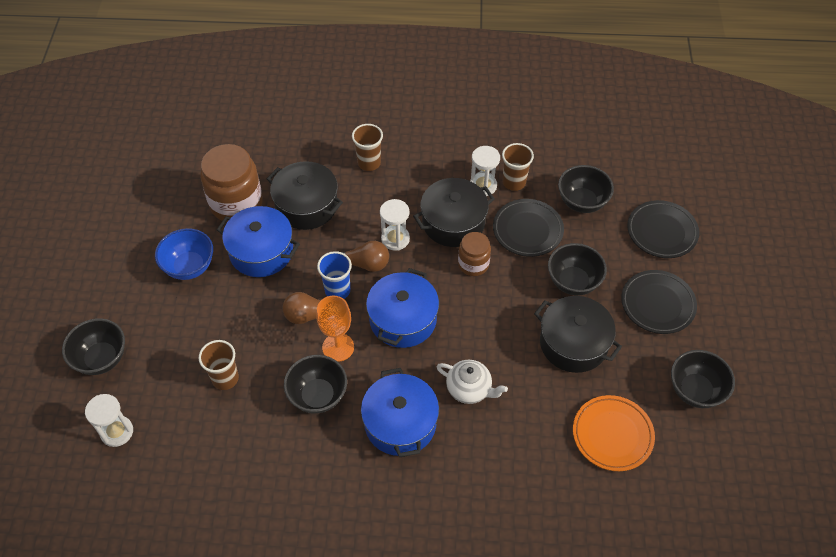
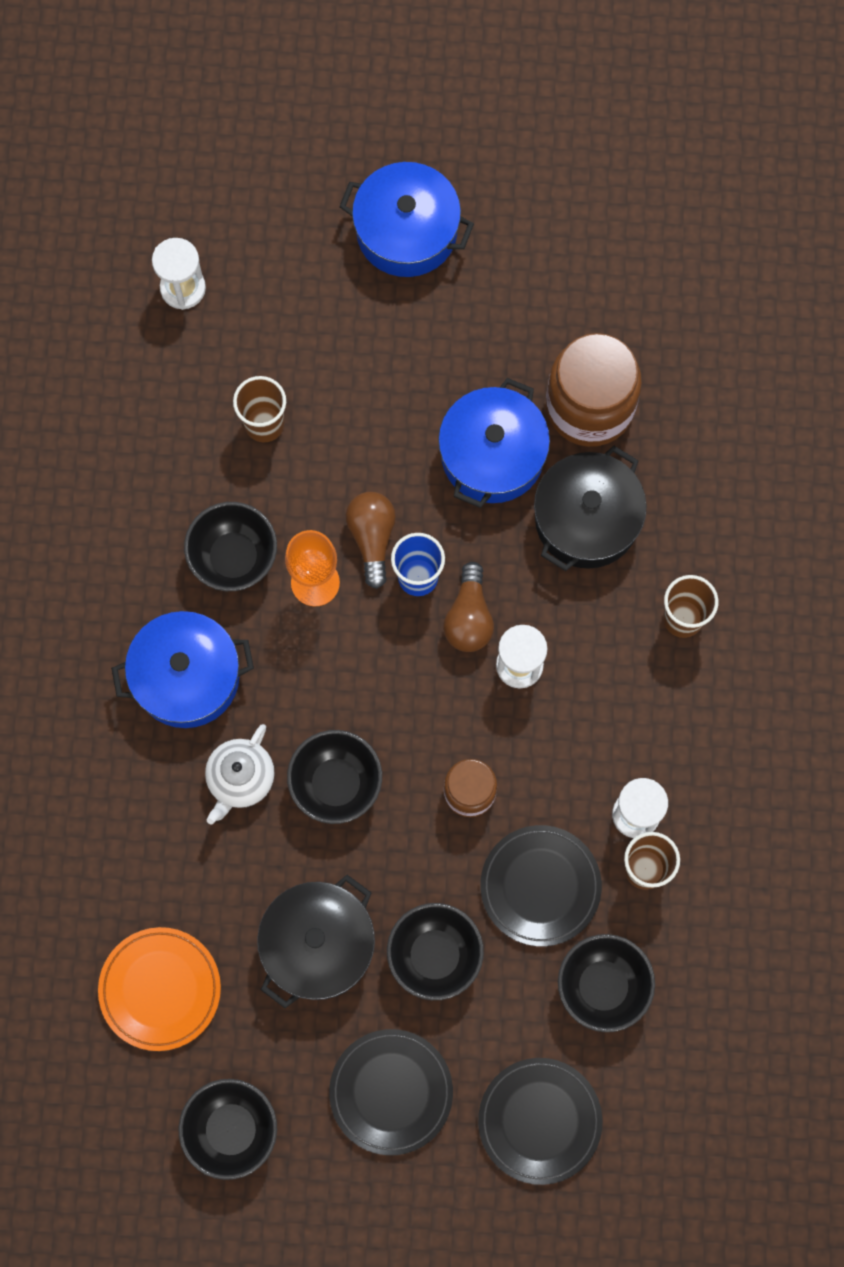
camera: 90 degrees right, 20 degrees up
black bowl [62,318,125,375] -> black bowl moved to [287,730,382,824]
blue bowl [155,228,213,280] -> none
blue pot [366,268,439,348] -> blue pot moved to [339,162,474,277]
black pot [413,178,495,247] -> none

